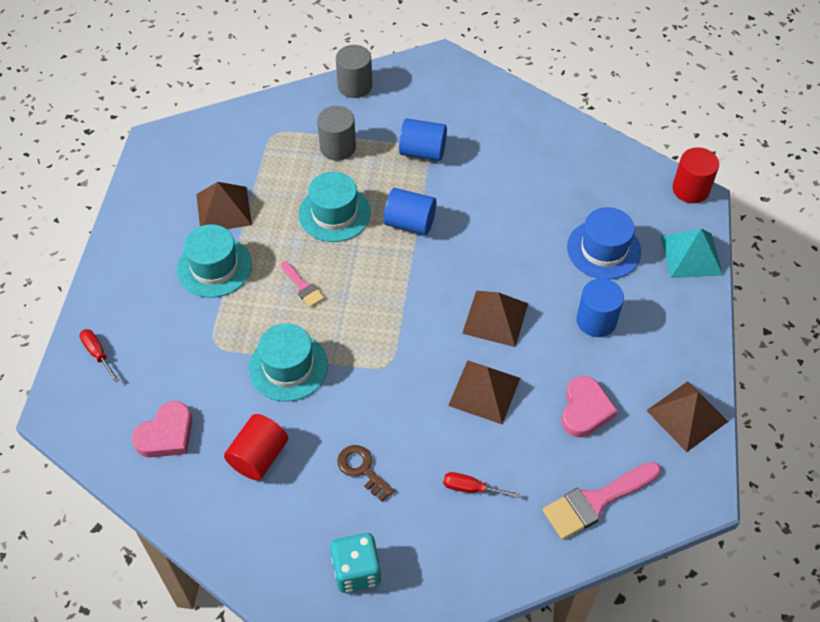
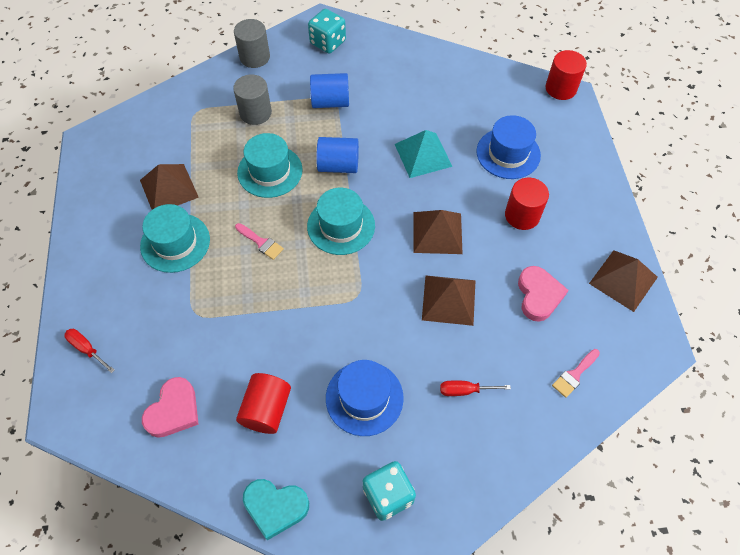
camera: 15 degrees left, 5 degrees up
turquoise hat [248,323,328,401] -> turquoise hat moved to [307,188,375,255]
brown key [337,445,395,501] -> blue hat [326,360,404,436]
pink brush [543,462,661,540] -> pink brush [552,349,600,398], size x0.55
blue cylinder [576,278,624,337] -> red cylinder [505,178,549,230]
turquoise pyramid [661,229,723,278] -> turquoise pyramid moved to [395,130,452,178]
none -> turquoise heart [243,479,309,540]
none -> turquoise dice [308,9,346,53]

